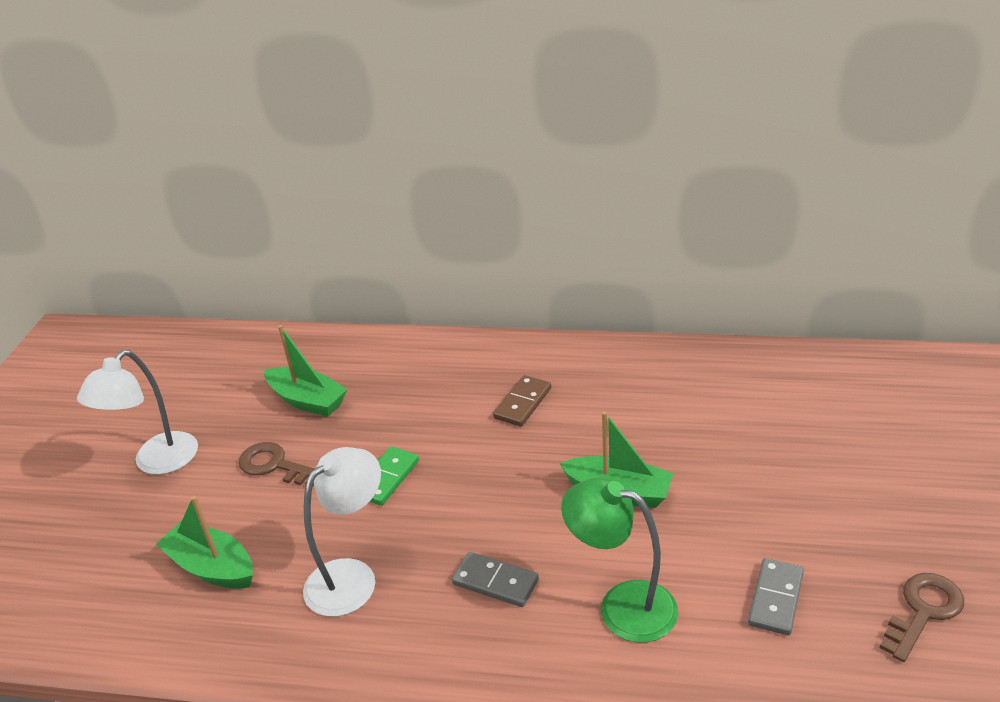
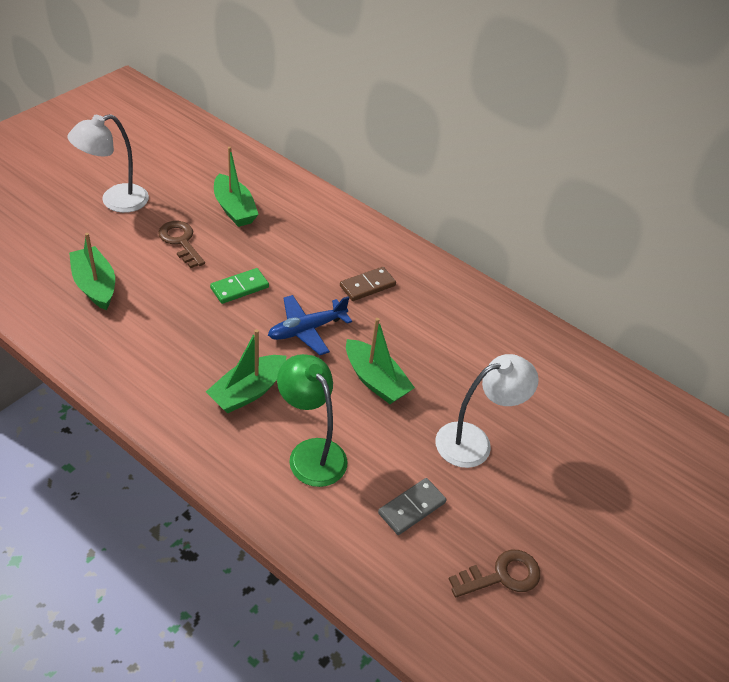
camera: 20 degrees right, 10 degrees up
white lamp [303,447,381,617] -> white lamp moved to [435,354,539,468]
grey domino [452,552,539,607] -> green boat [206,329,287,413]
none -> blue plane [268,295,352,355]

